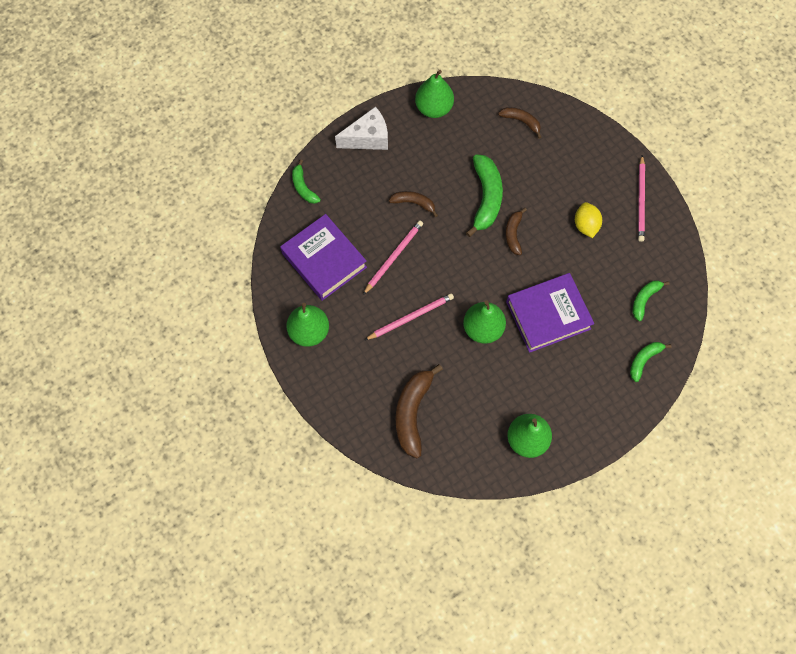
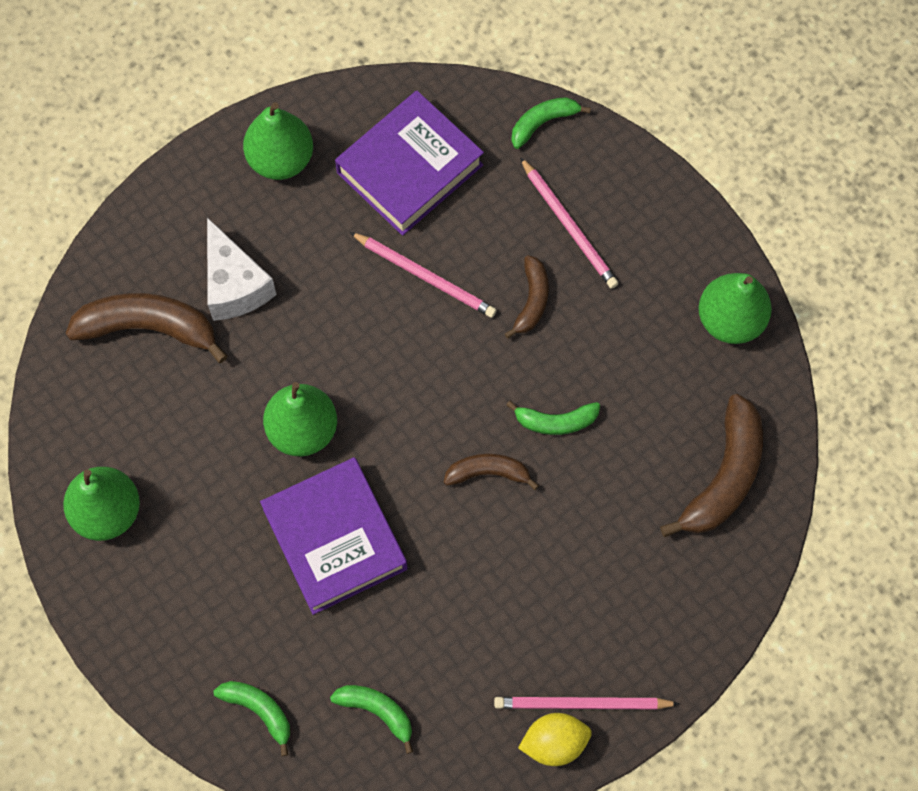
camera: 85 degrees right, 0 degrees up
white cheese [335,106,388,150] -> white cheese moved to [207,217,277,321]
pink pencil [365,293,454,340] -> pink pencil moved to [520,157,619,289]
green banana [466,154,503,237] -> green banana [506,401,600,435], size x0.57
brown banana [498,107,541,139] -> brown banana [660,394,763,537], size x1.76
yellow lemon [575,202,602,238] -> yellow lemon moved to [518,713,592,766]

